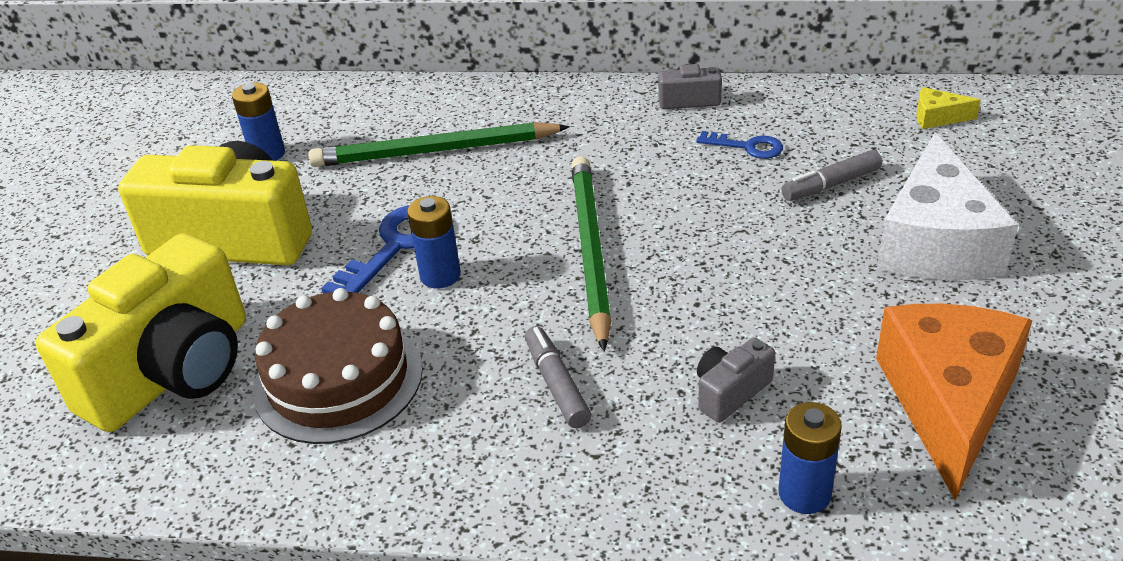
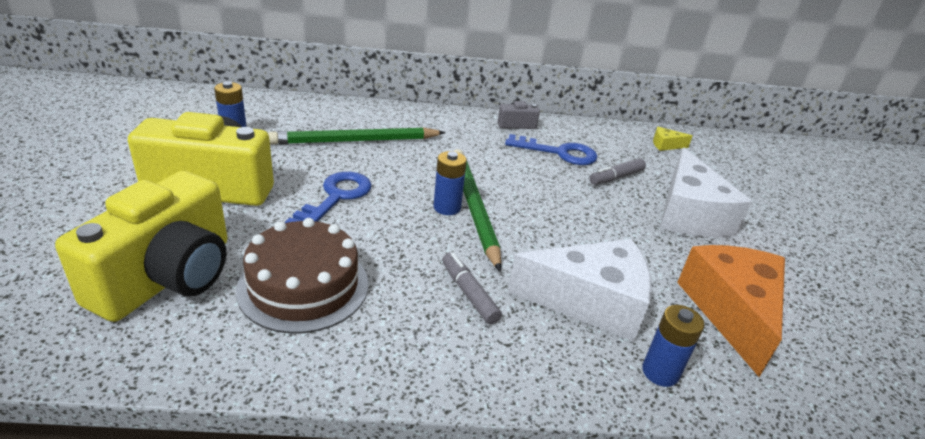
camera: 15 degrees left, 5 degrees down
blue battery [407,196,461,289] -> blue battery moved to [433,151,467,215]
blue key [696,131,783,159] -> blue key [505,134,597,165], size x1.68
grey camera [697,337,775,423] -> white cheese [508,239,652,342]

